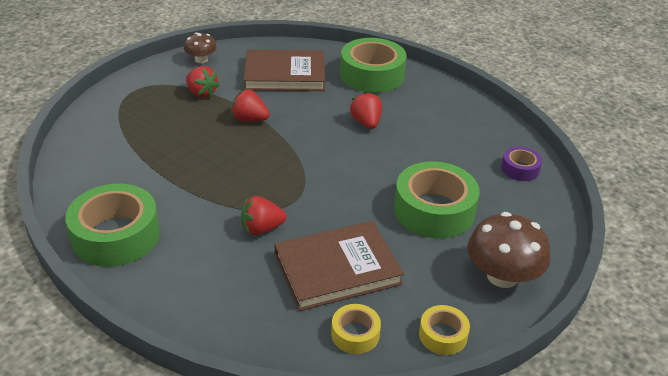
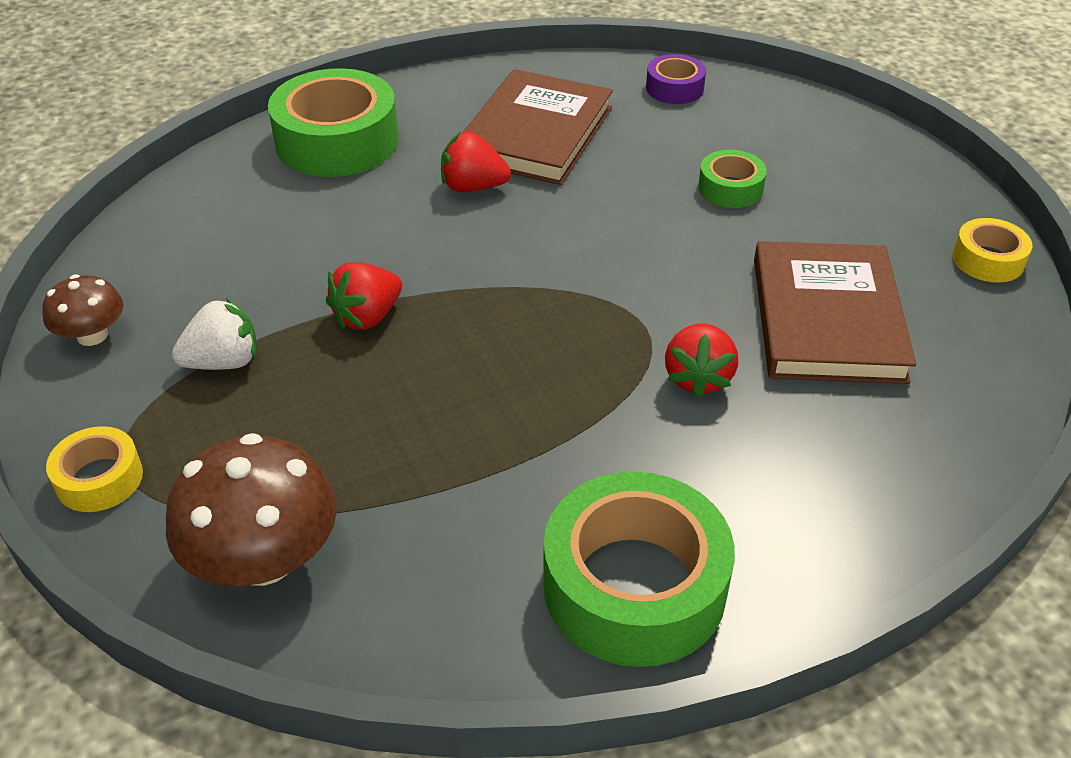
camera: 65 degrees left, 5 degrees up
red strawberry [186,66,219,98] -> white strawberry [172,298,257,370]
brown book [243,50,325,91] -> brown book moved to [463,69,613,185]
yellow tape [331,304,381,354] -> yellow tape moved to [46,426,143,512]
green tape [394,162,480,238] -> green tape [698,150,767,208], size x0.50
brown mushroom [467,212,551,288] -> brown mushroom moved to [166,433,337,586]

